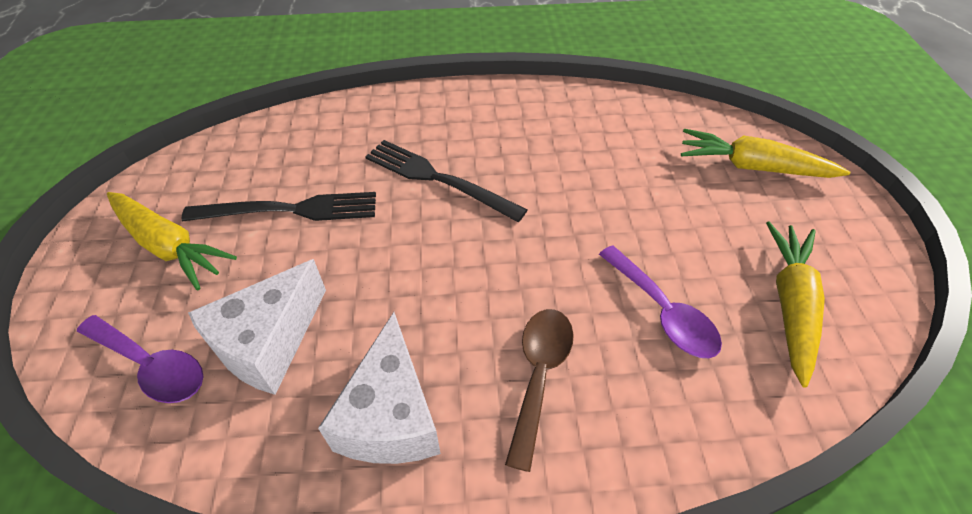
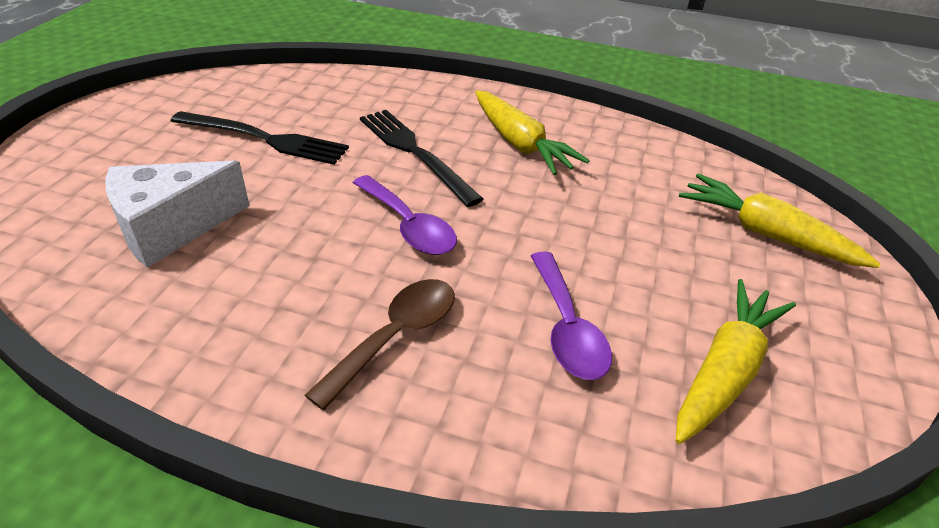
camera: 20 degrees right, 10 degrees down
purple spoon [77,315,204,403] -> purple spoon moved to [353,175,457,255]
yellow carrot [107,192,237,290] -> yellow carrot moved to [475,91,590,175]
white cheese [318,312,441,464] -> none

